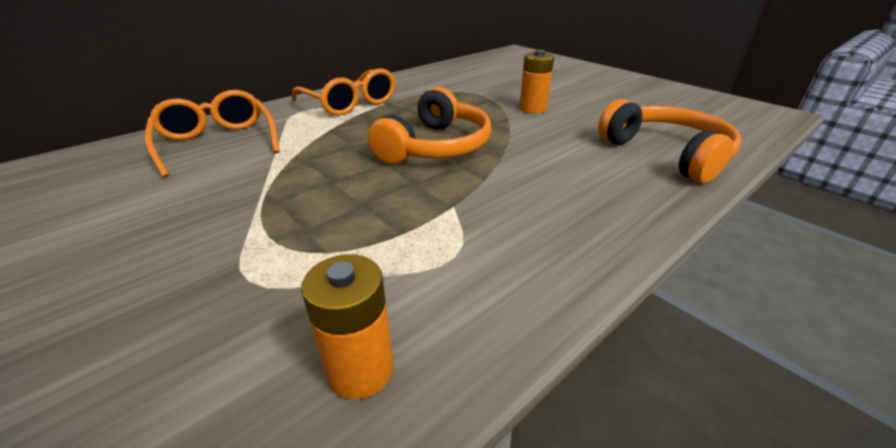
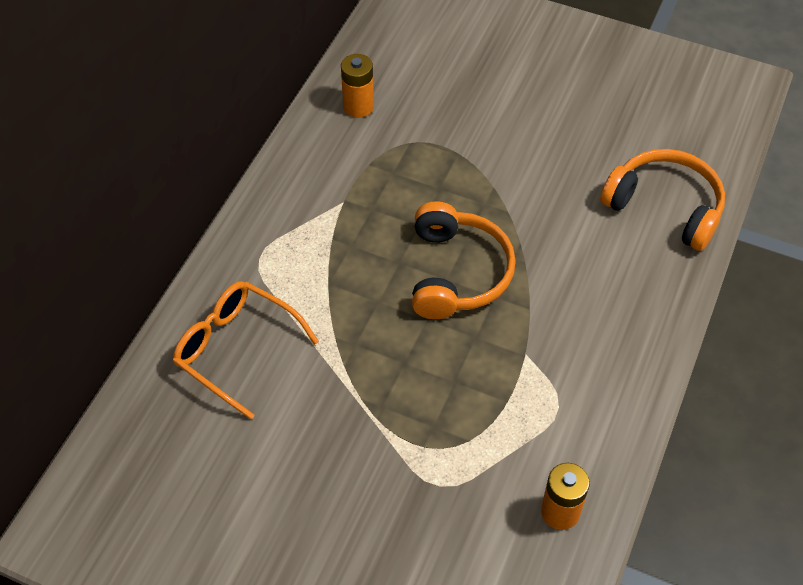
camera: 25 degrees left, 20 degrees up
orange glasses [291,68,395,116] -> none
orange battery [519,50,554,114] -> orange battery moved to [341,54,374,118]

